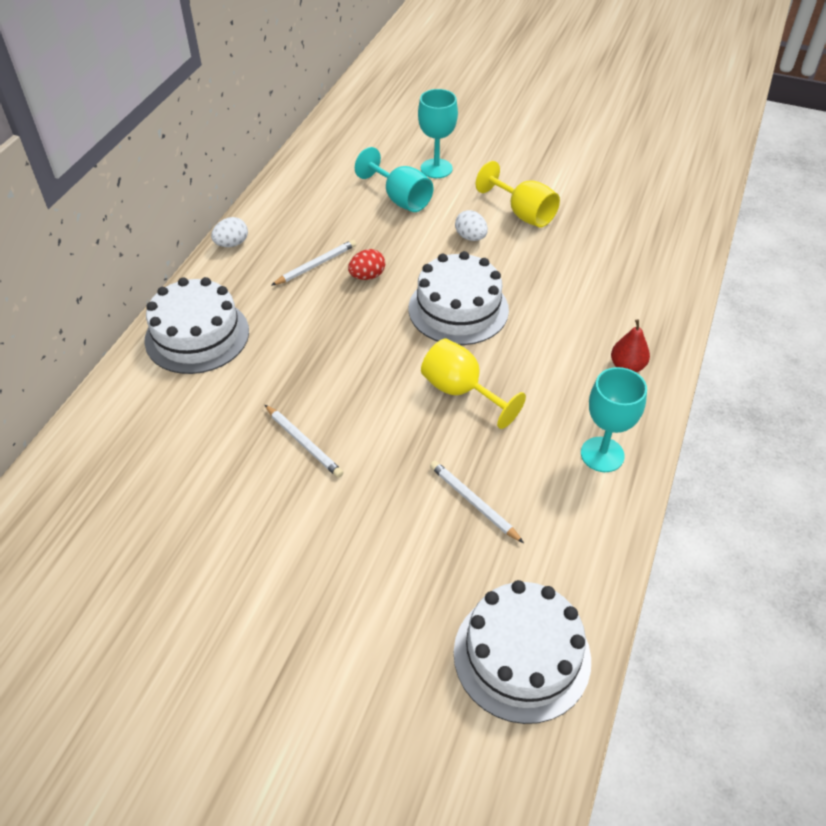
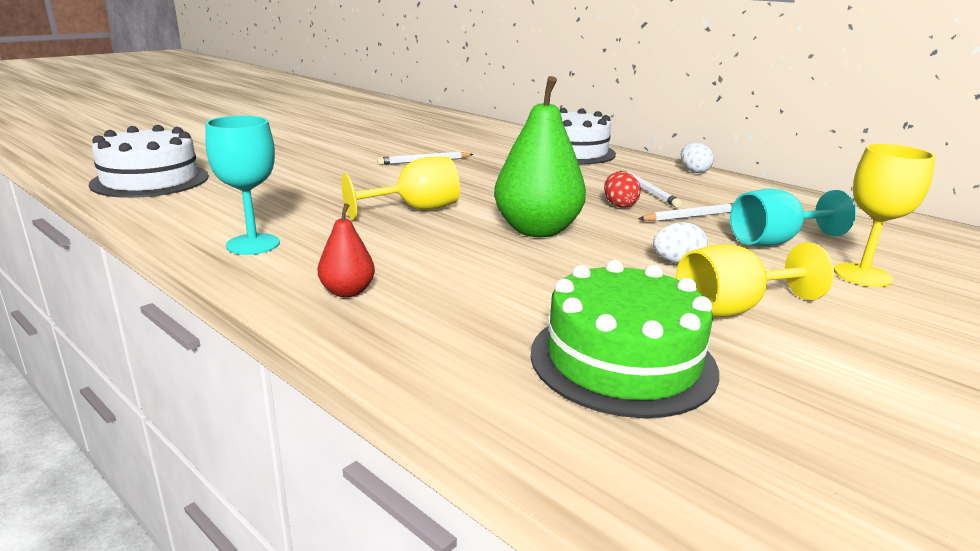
camera: 110 degrees right, 25 degrees down
white cake [409,251,509,345] -> green pear [494,76,586,237]
turquoise goblet [418,89,458,178] -> yellow goblet [834,144,935,287]
white pencil [430,461,524,543] -> white pencil moved to [638,203,733,221]
none -> green cake [531,260,719,418]

